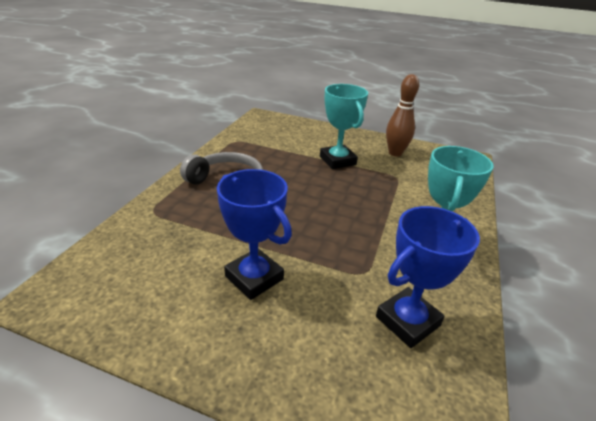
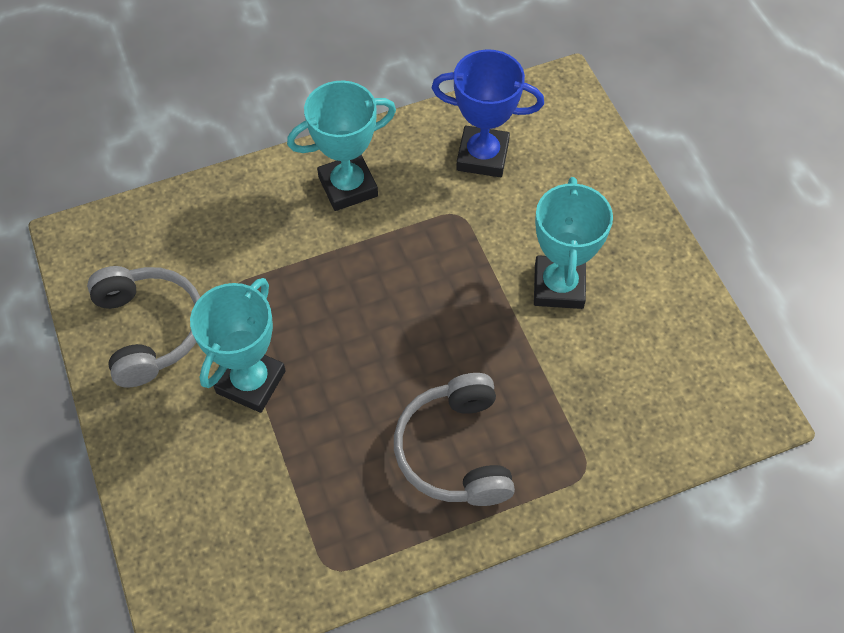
camera: 130 degrees left, 25 degrees up
blue trophy [217,169,292,300] -> turquoise trophy [534,177,613,309]
brown bowling pin [386,74,419,156] -> grey headphones [87,266,200,387]

